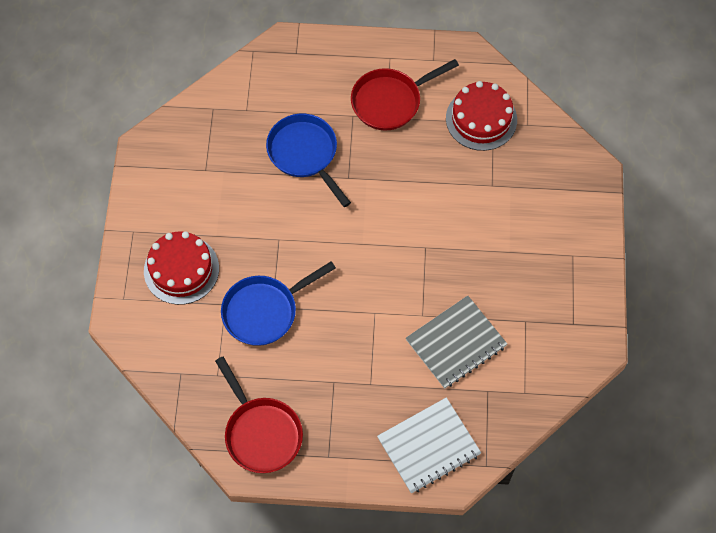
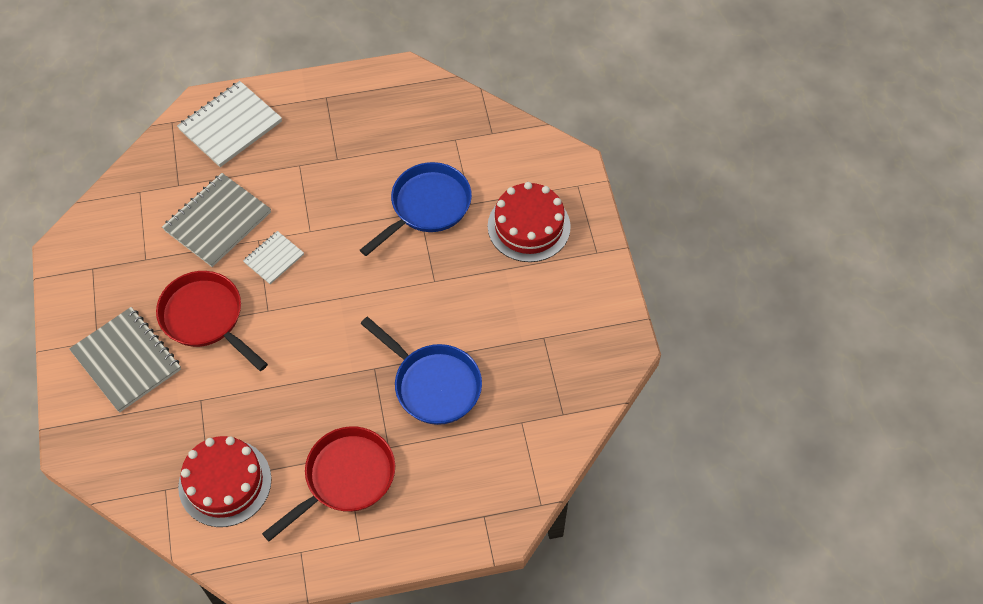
camera: 165 degrees right, 5 degrees down
red pan [215,357,303,473] -> red pan moved to [156,271,268,371]
none -> grey notebook [69,307,181,413]
none -> white notebook [243,231,304,284]

